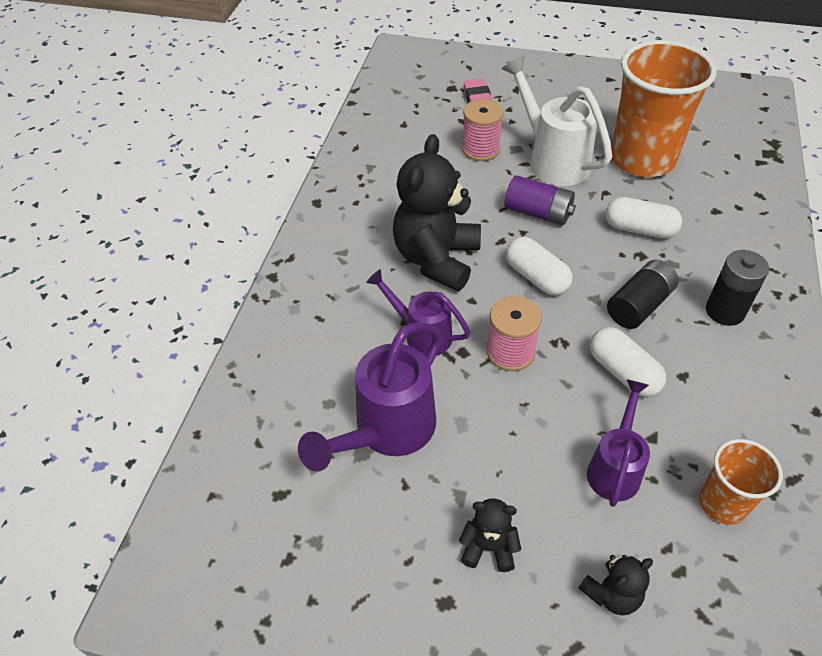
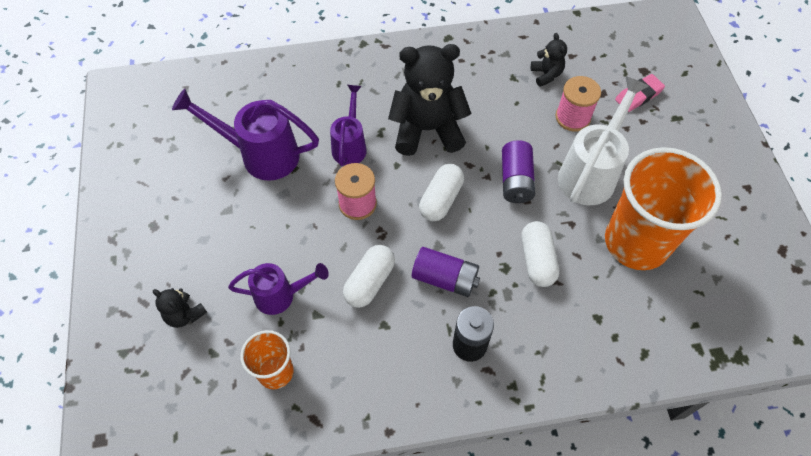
camera: 65 degrees right, 10 degrees up
black teddy bear [459,499,521,572] -> black teddy bear moved to [531,33,567,87]
black battery [607,260,679,329] -> purple battery [412,247,480,297]

